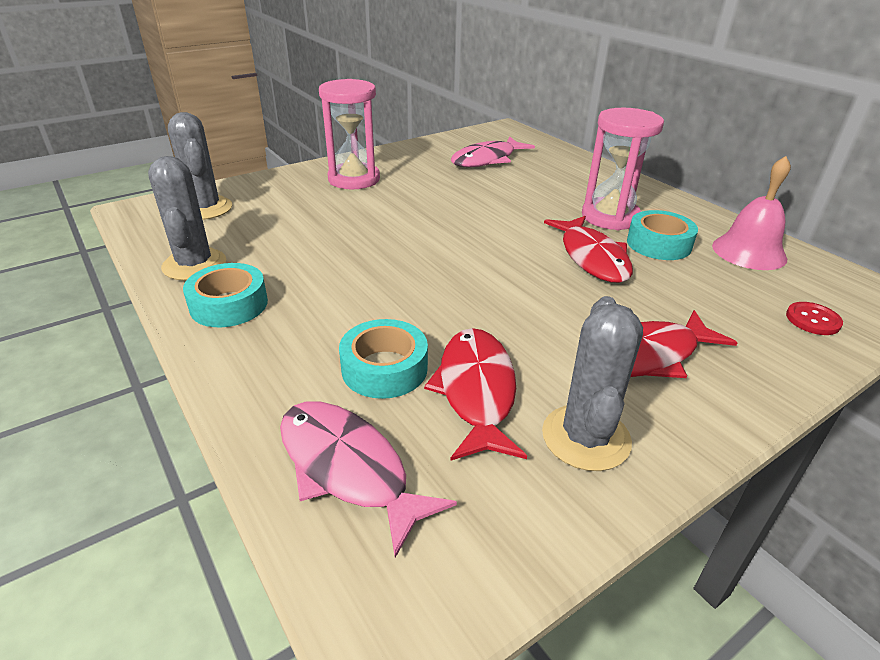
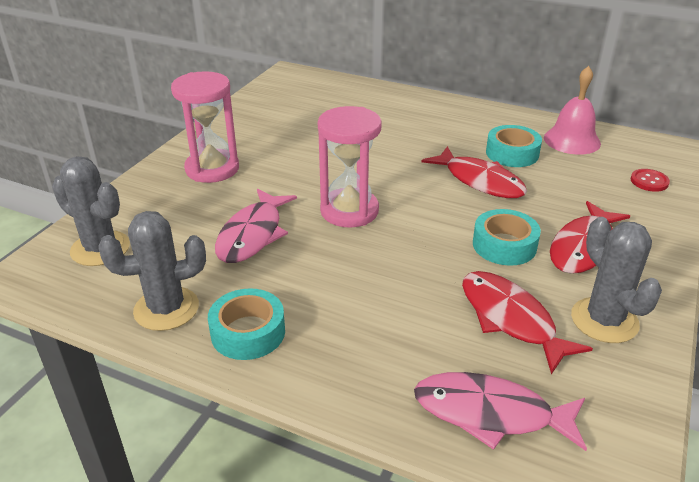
camera: 30 degrees left, 0 degrees up
grey cactus [148,156,226,281] -> grey cactus turned 60 degrees counterclockwise [99,211,206,331]
turquoise tape [339,319,428,399] -> turquoise tape moved to [473,209,541,266]
pink fish [451,137,535,167] -> pink fish moved to [215,189,297,263]
pink hourglass [582,108,664,230] -> pink hourglass moved to [318,106,382,228]

